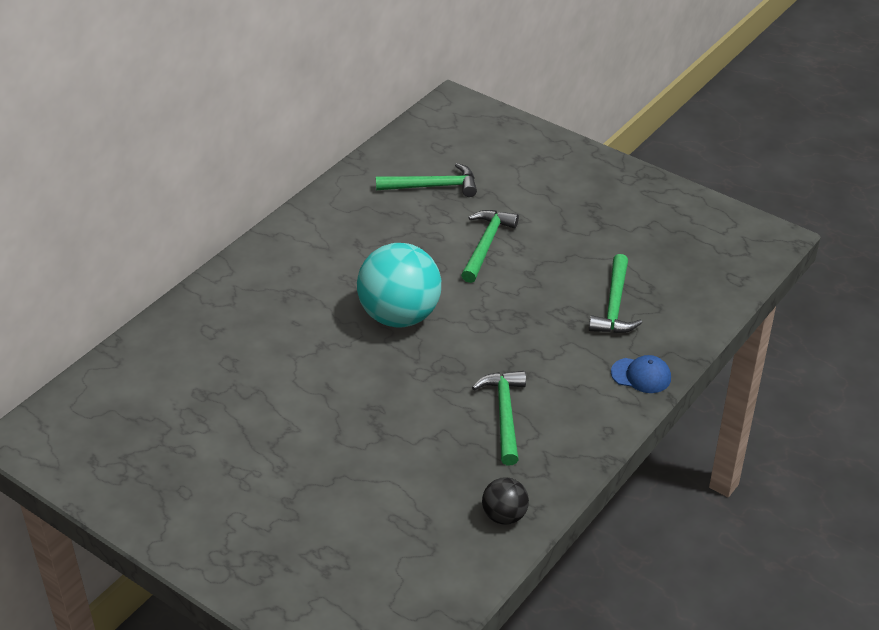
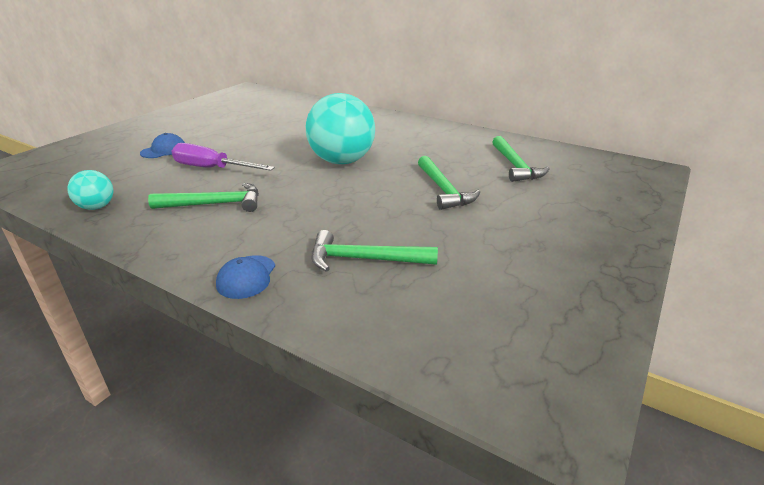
camera: 85 degrees right, 10 degrees down
green hammer [461,210,519,283] -> green hammer turned 60 degrees clockwise [418,156,480,210]
black ball [482,478,529,525] -> turquoise ball [67,170,113,210]
none -> blue cap [140,133,185,158]
none -> purple screwdriver [171,143,275,171]

